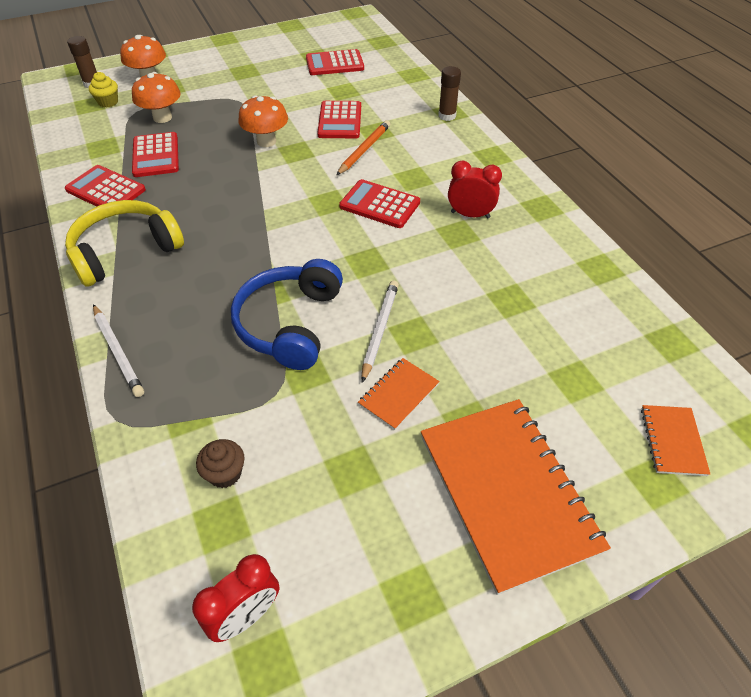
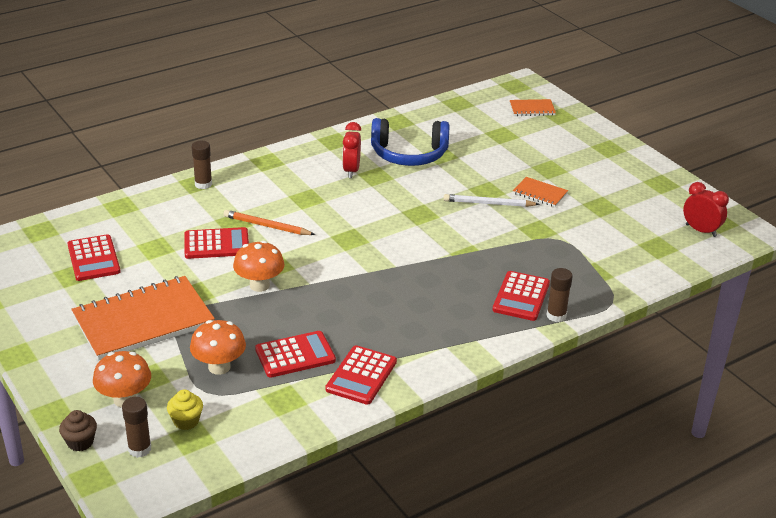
camera: 100 degrees left, 15 degrees down
yellow headphones [65,200,184,286] -> none
white pencil [93,304,144,397] -> brown glue stick [546,268,573,322]
brown cupcake [196,439,245,488] -> brown cupcake moved to [59,410,97,451]
blue headphones [231,259,343,370] -> blue headphones moved to [371,118,449,166]
red calculator [339,179,420,228] -> red calculator moved to [492,271,550,321]
orange notebook [421,399,611,595] -> orange notebook moved to [71,276,215,361]

